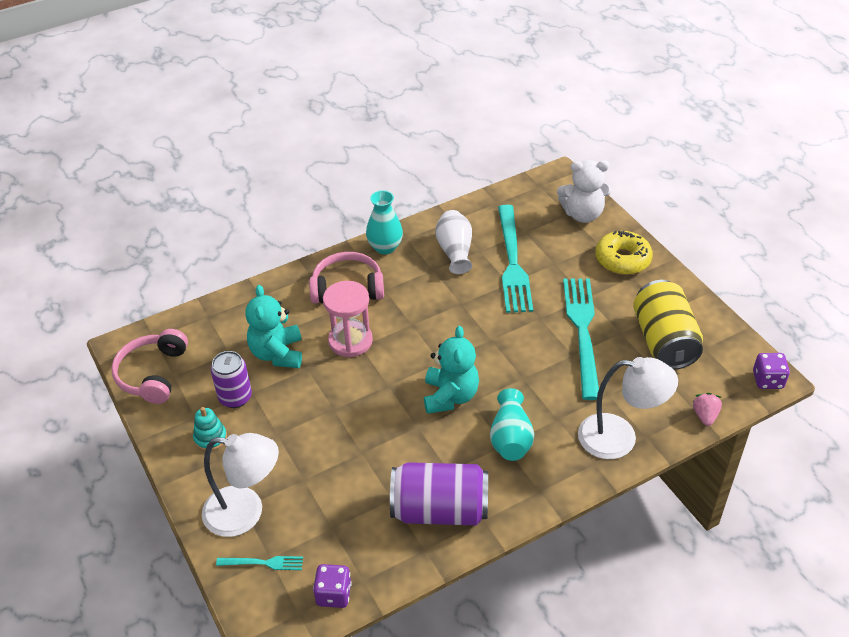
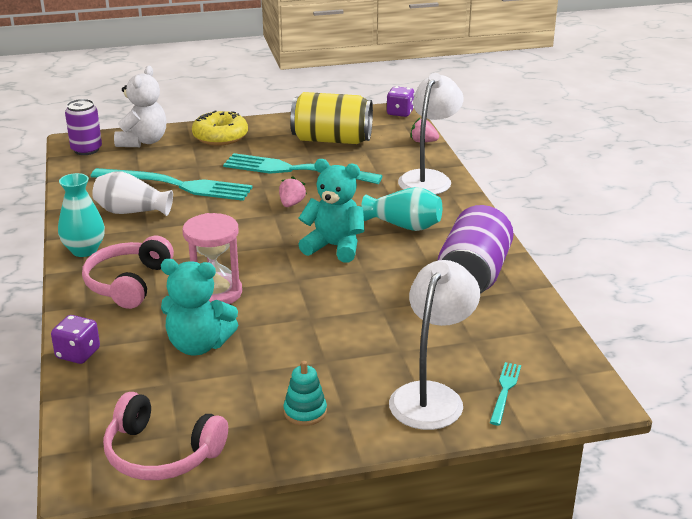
camera: 75 degrees left, 15 degrees down
purple can [211,351,252,408] -> purple can moved to [65,99,102,155]
purple dice [313,564,352,608] -> purple dice moved to [51,315,100,364]
none -> pink strawberry [279,176,307,207]

